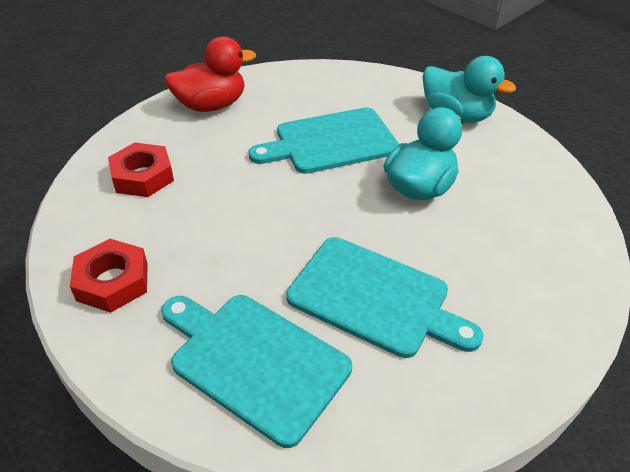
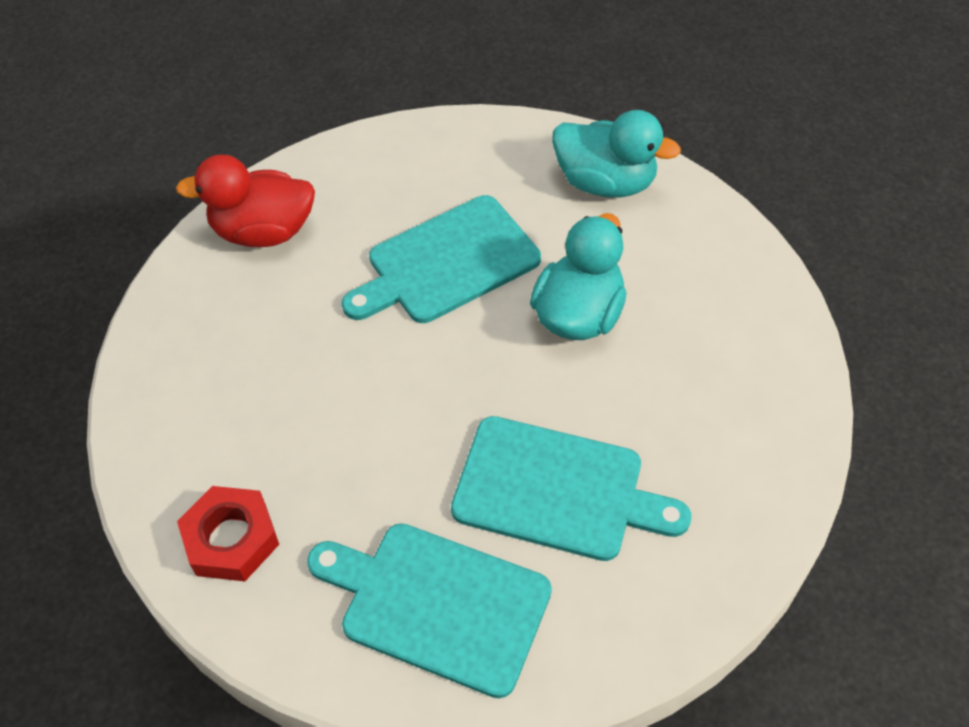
camera: 10 degrees left, 10 degrees up
red nut [108,142,174,197] -> none
red duck [164,37,256,112] -> red duck turned 150 degrees counterclockwise [176,155,315,247]

